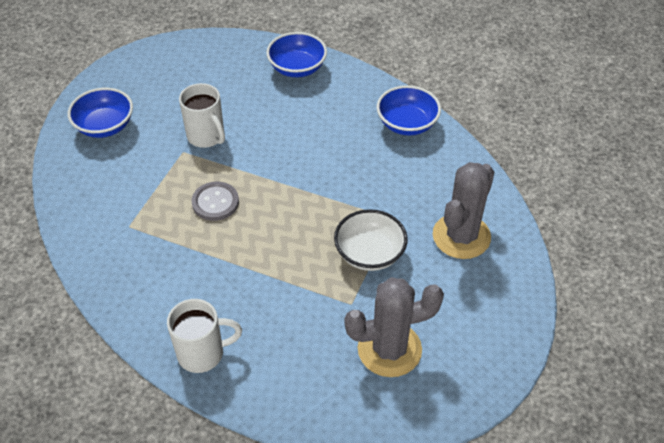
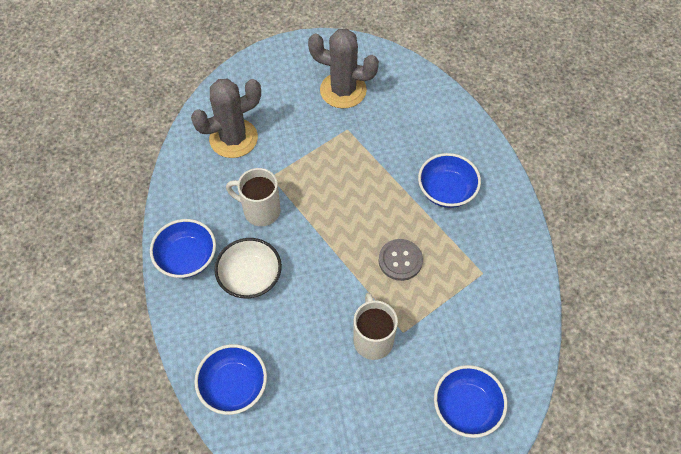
camera: 150 degrees left, 10 degrees up
white mug [167,299,242,373] -> white mug moved to [226,168,281,226]
white bowl [334,209,408,271] -> white bowl moved to [214,238,282,298]
none -> blue bowl [418,153,481,208]

